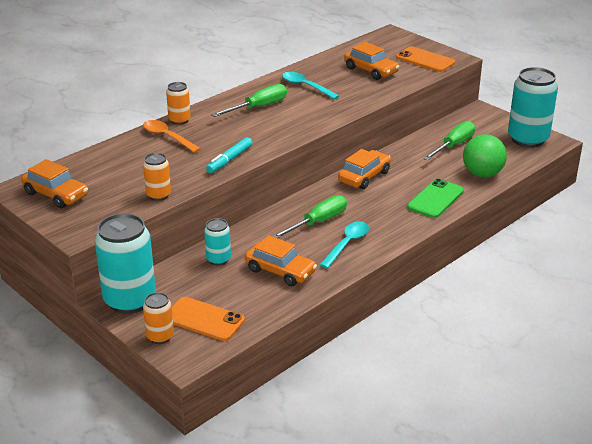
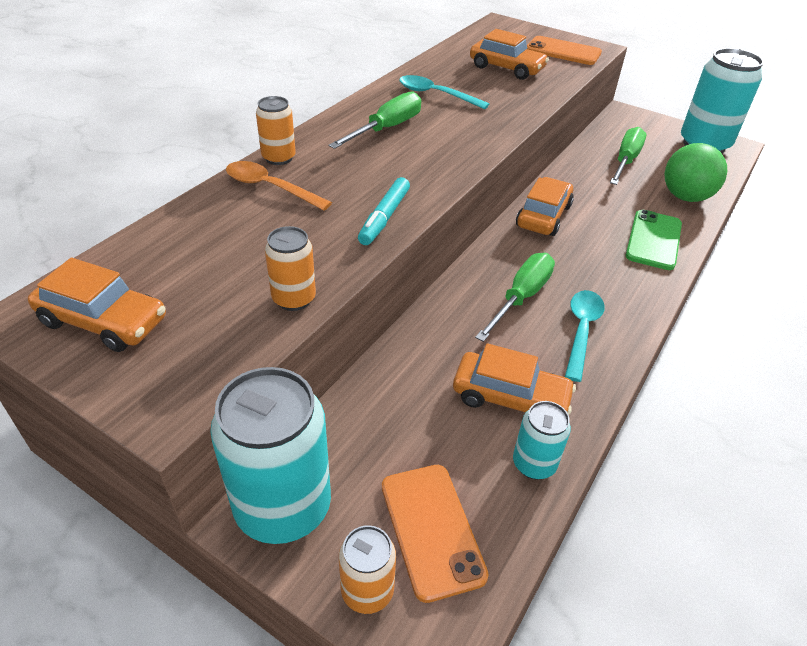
camera: 15 degrees left, 10 degrees up
orange phone [172,297,245,341] -> orange phone turned 60 degrees clockwise [382,465,489,603]
turquoise can [204,218,231,266] -> turquoise can moved to [513,401,571,480]

